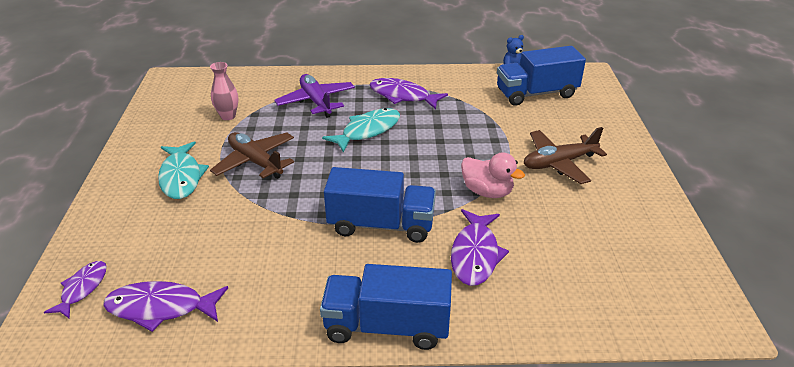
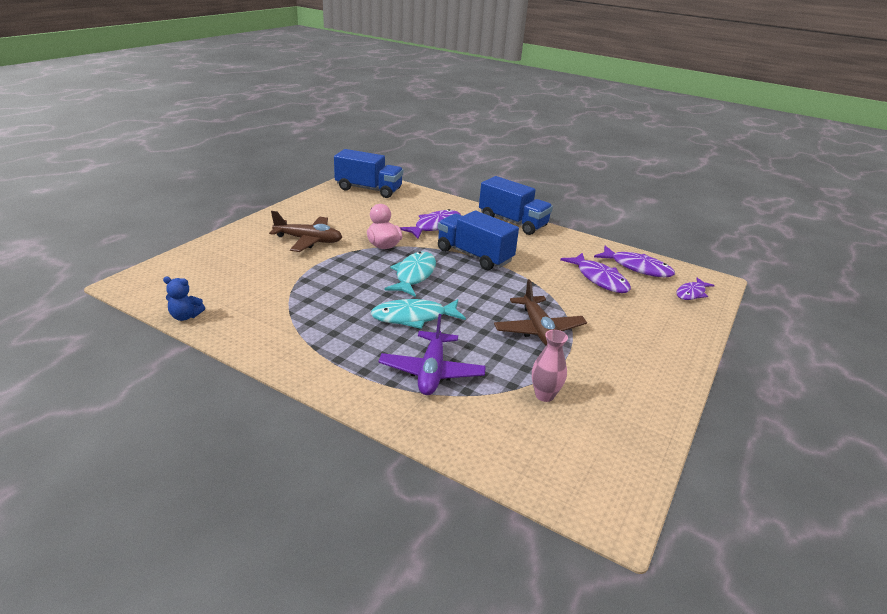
camera: 150 degrees left, 5 degrees down
turquoise fish [158,141,209,199] -> turquoise fish moved to [385,252,436,297]
purple fish [370,78,448,109] -> purple fish moved to [560,253,631,293]
blue truck [497,46,586,106] -> blue truck moved to [334,149,403,198]

